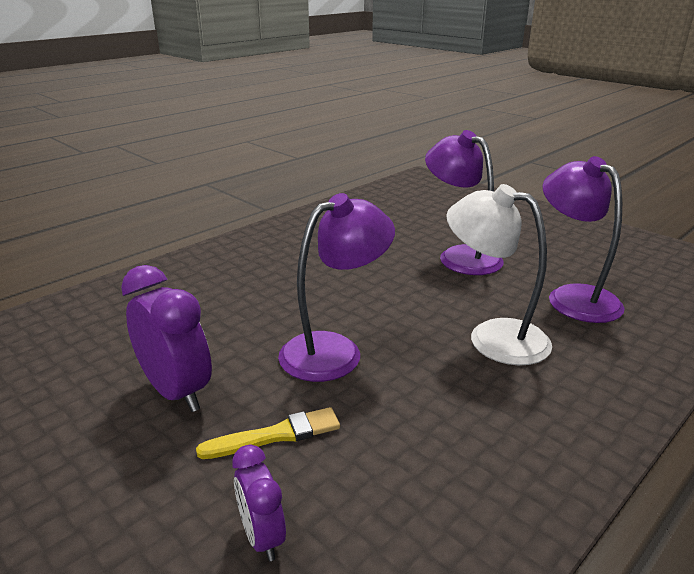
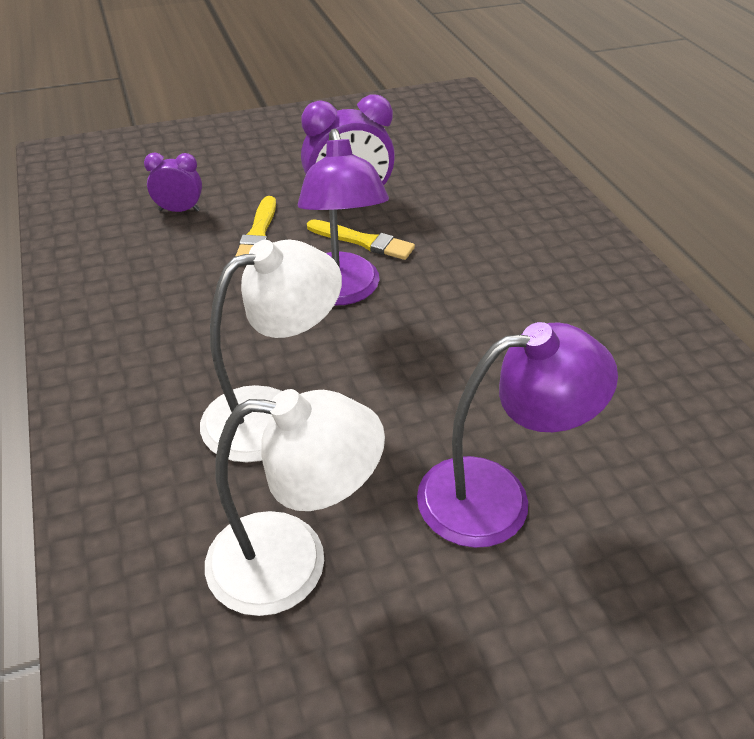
camera: 115 degrees right, 15 degrees up
purple lamp [542,156,625,323] -> white lamp [205,389,385,616]
none -> yellow brush [307,219,415,260]

